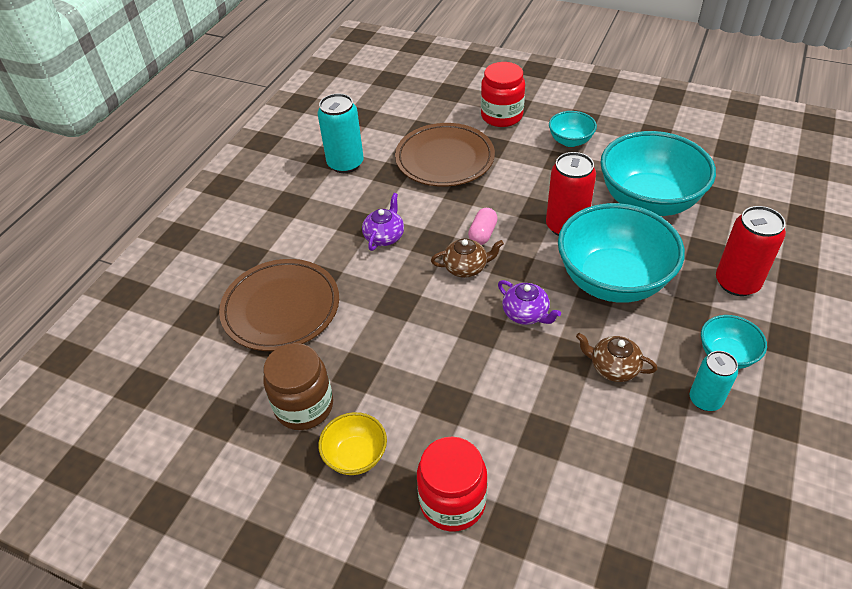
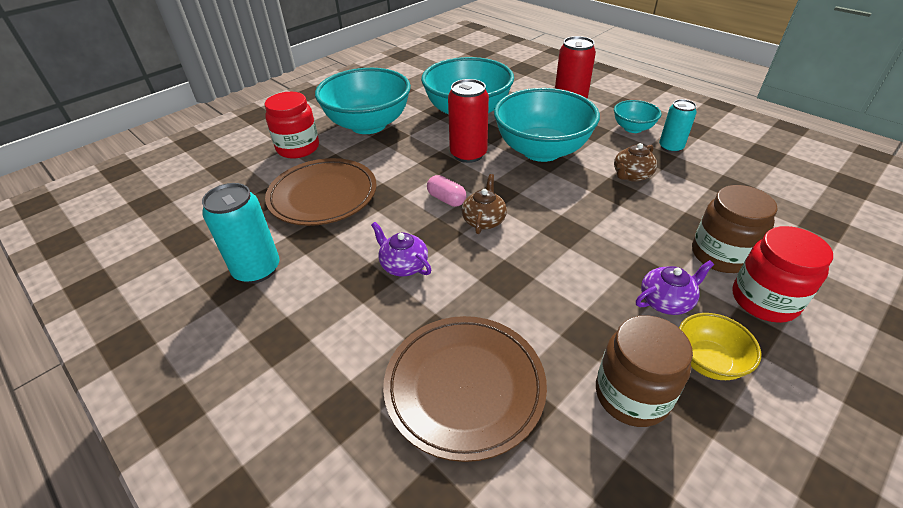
camera: 70 degrees left, 5 degrees down
purple teapot [498,280,561,325] -> purple teapot moved to [636,260,714,315]
turquoise bowl [549,111,597,147] -> turquoise bowl [315,68,411,134], size x2.10
none -> brown jar [692,185,778,273]

